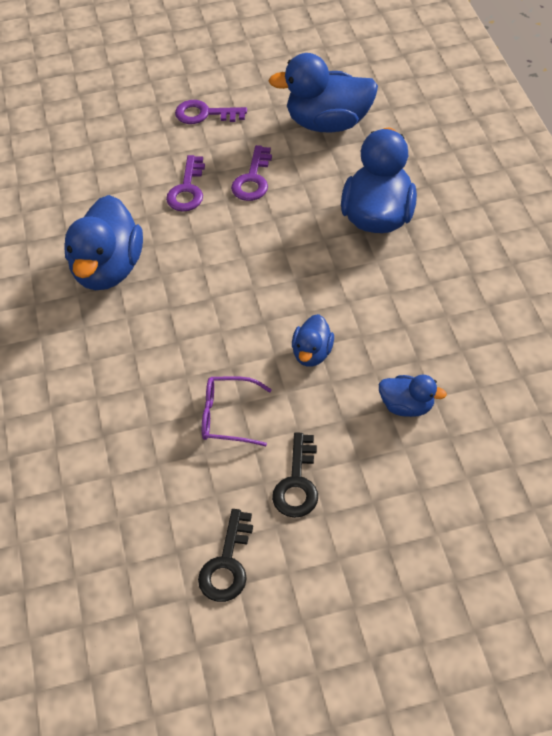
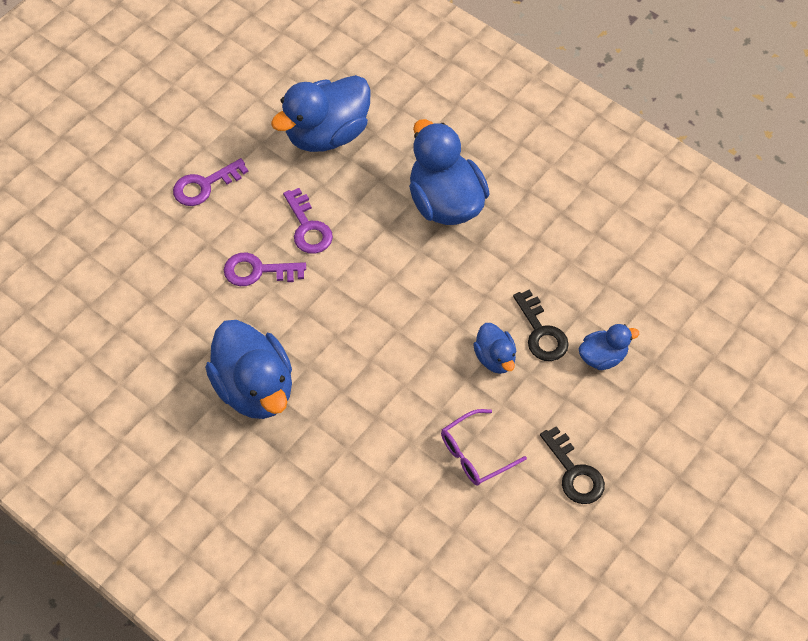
camera: 40 degrees left, 5 degrees up
purple key [166,155,205,212] -> purple key turned 120 degrees clockwise [224,252,306,286]
black key [198,509,253,602] -> black key moved to [513,289,569,361]

